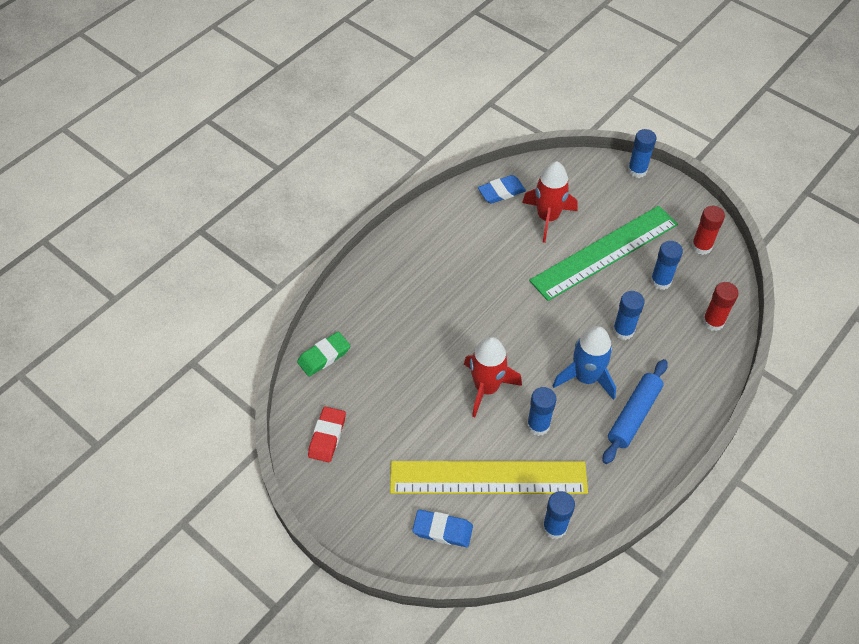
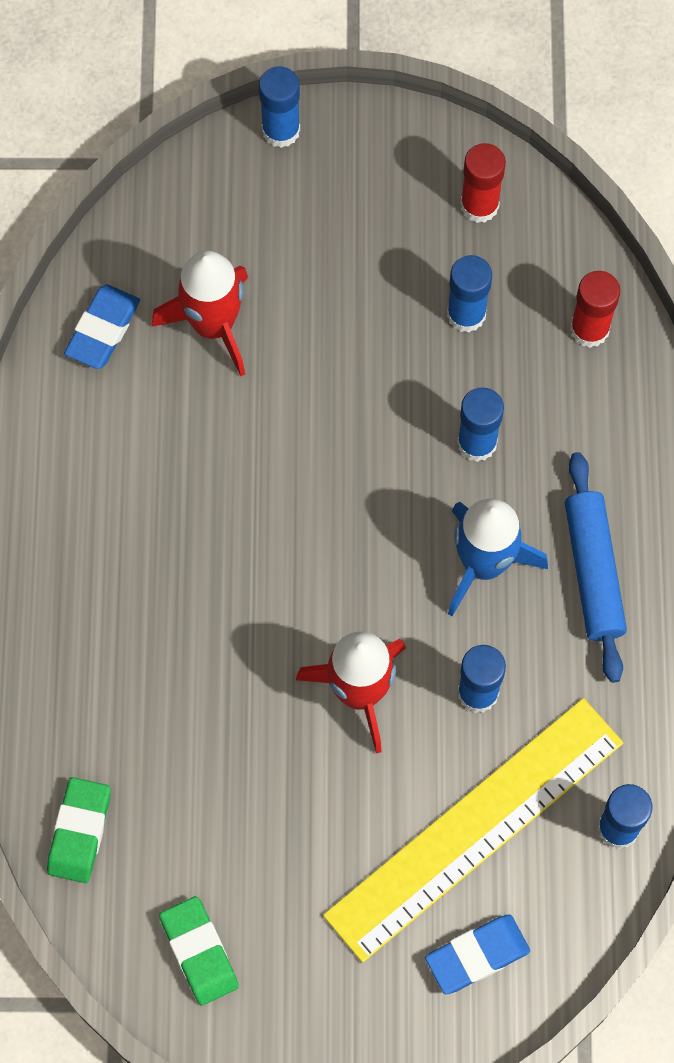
camera: 40 degrees left, 15 degrees up
red eraser [308,407,346,463] -> green eraser [159,896,239,1006]
green ruler [529,206,678,301] -> none

